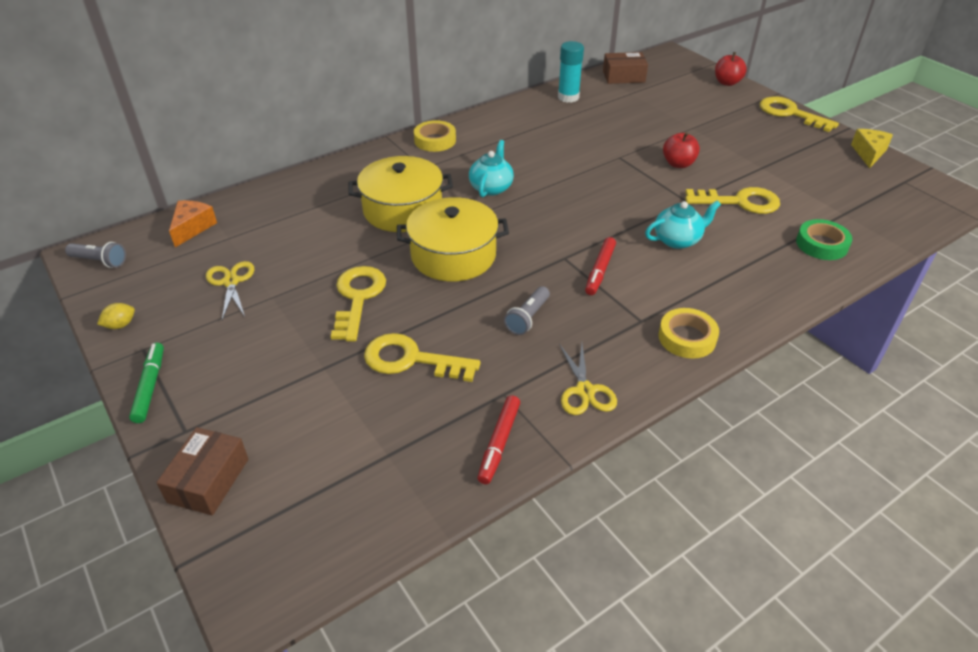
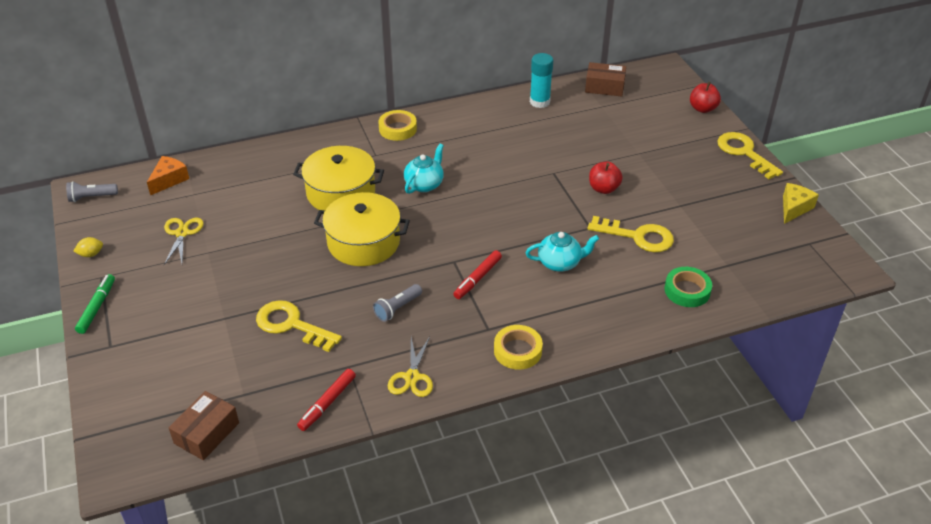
camera: 15 degrees right, 0 degrees up
grey flashlight [65,242,126,268] -> grey flashlight turned 135 degrees clockwise [66,181,118,202]
brown box [156,427,248,515] -> brown box moved to [169,391,239,460]
yellow key [331,266,386,341] -> none

